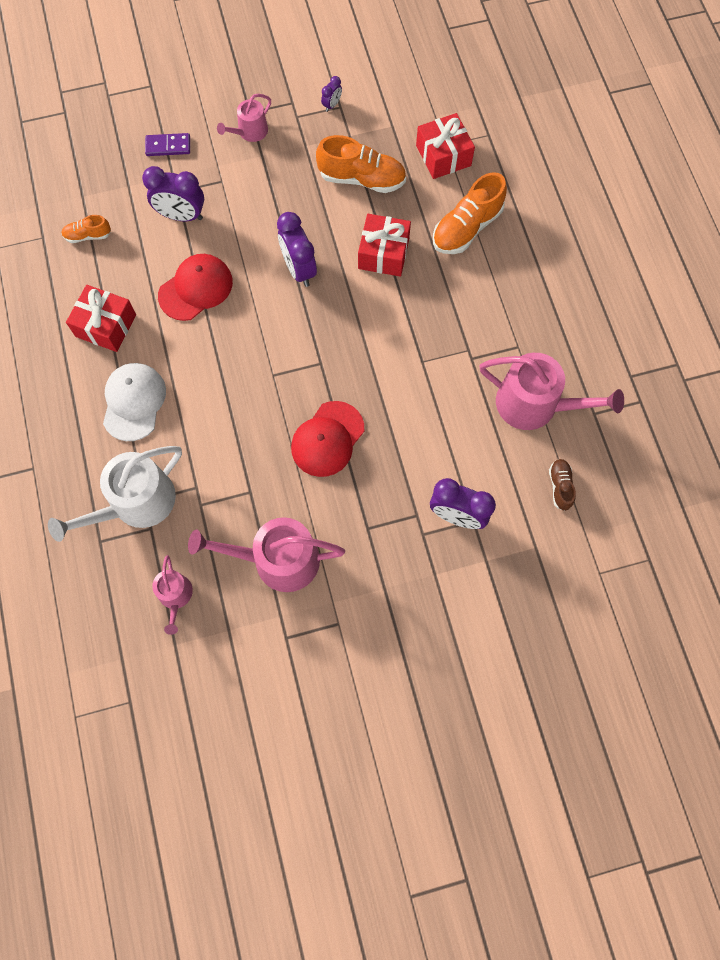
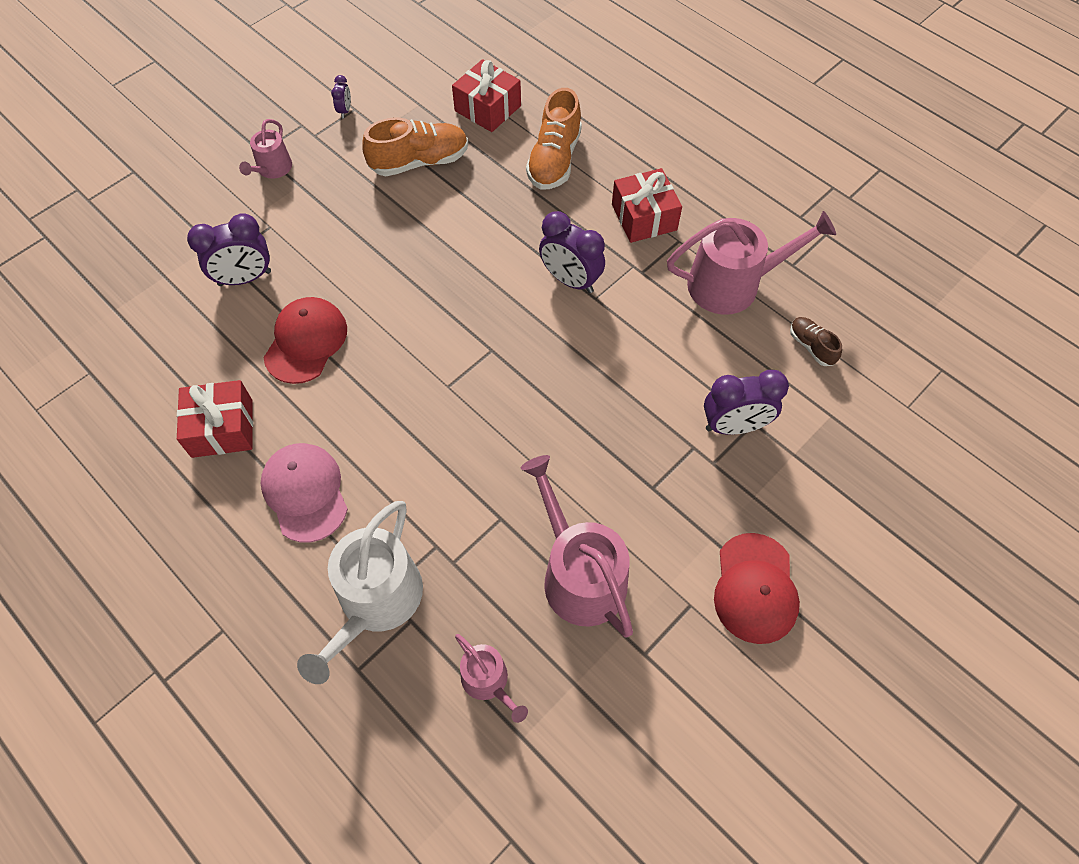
camera: 30 degrees left, 10 degrees down
orange shoe [61,215,111,243] -> none
white cap [103,363,166,441] -> pink cap [260,443,348,543]
purple domino [145,133,190,156] -> none
pink watering can [188,517,345,592] -> pink watering can turned 90 degrees clockwise [520,455,633,638]
purple clock [277,212,317,287] -> purple clock moved to [539,211,605,293]
red cap [291,401,364,477] -> red cap moved to [714,533,800,644]
red gift [358,214,411,277] -> red gift moved to [612,168,682,243]

